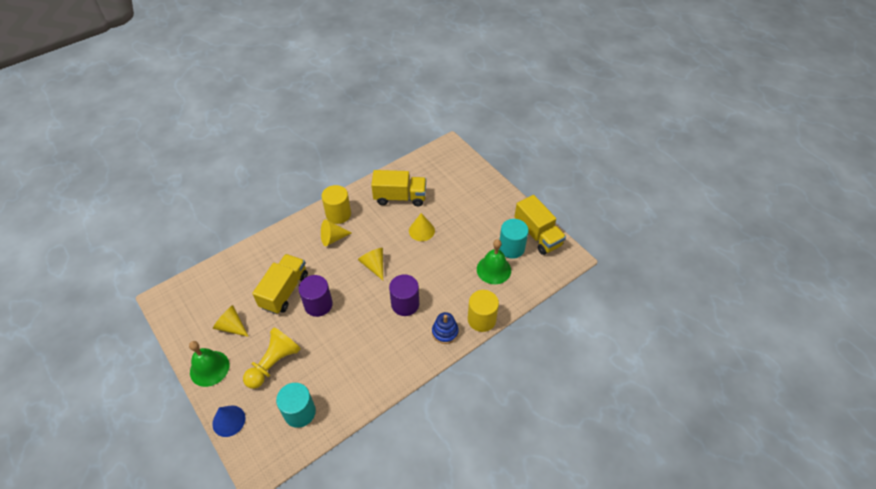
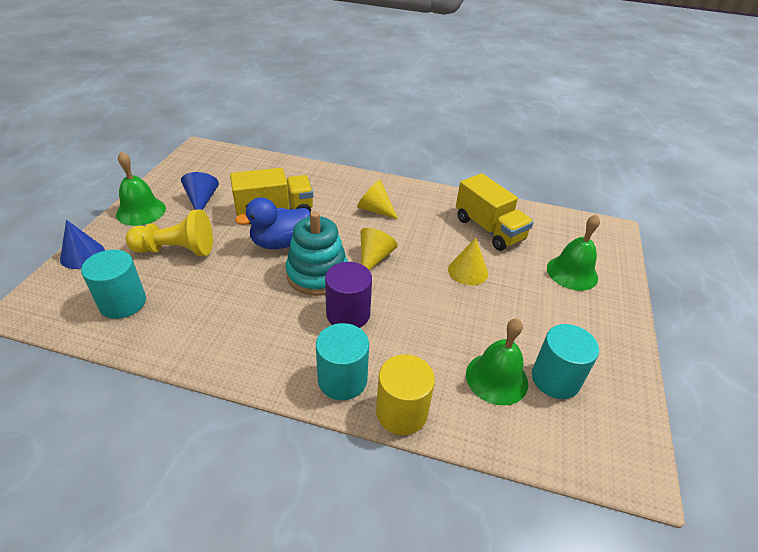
camera: 50 degrees right, 10 degrees down
yellow cone [213,305,249,337] -> blue cone [181,172,219,210]
purple cylinder [298,275,333,317] -> blue duck [235,197,310,249]
yellow cylinder [322,185,351,224] -> none
blue stacking toy [432,312,459,344] -> turquoise cylinder [316,323,369,400]
yellow truck [514,195,566,255] -> none
none -> turquoise stacking toy [286,212,348,296]
none -> green bell [547,214,600,291]

